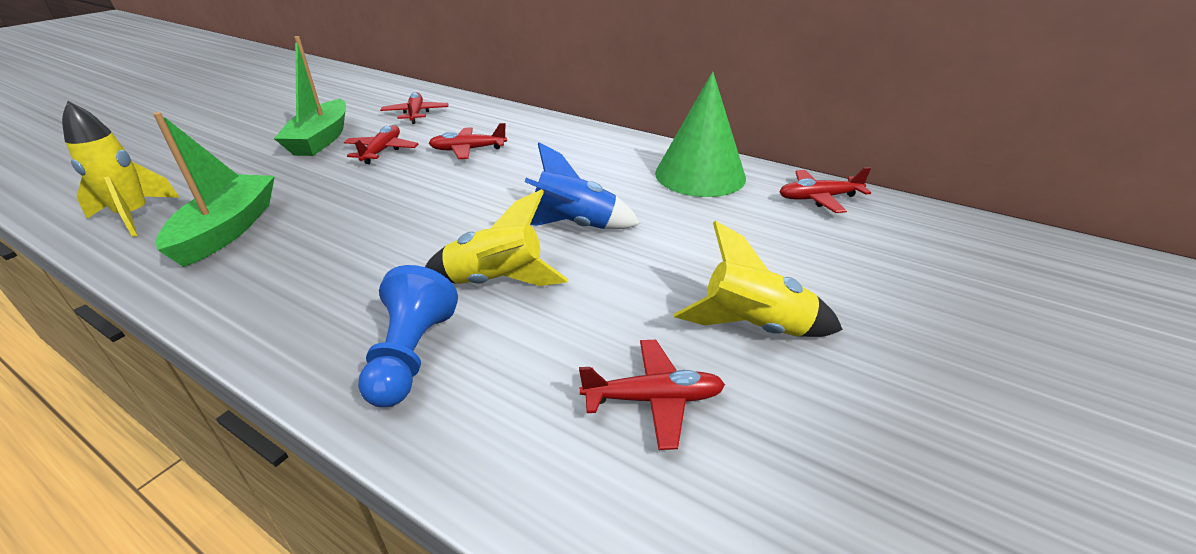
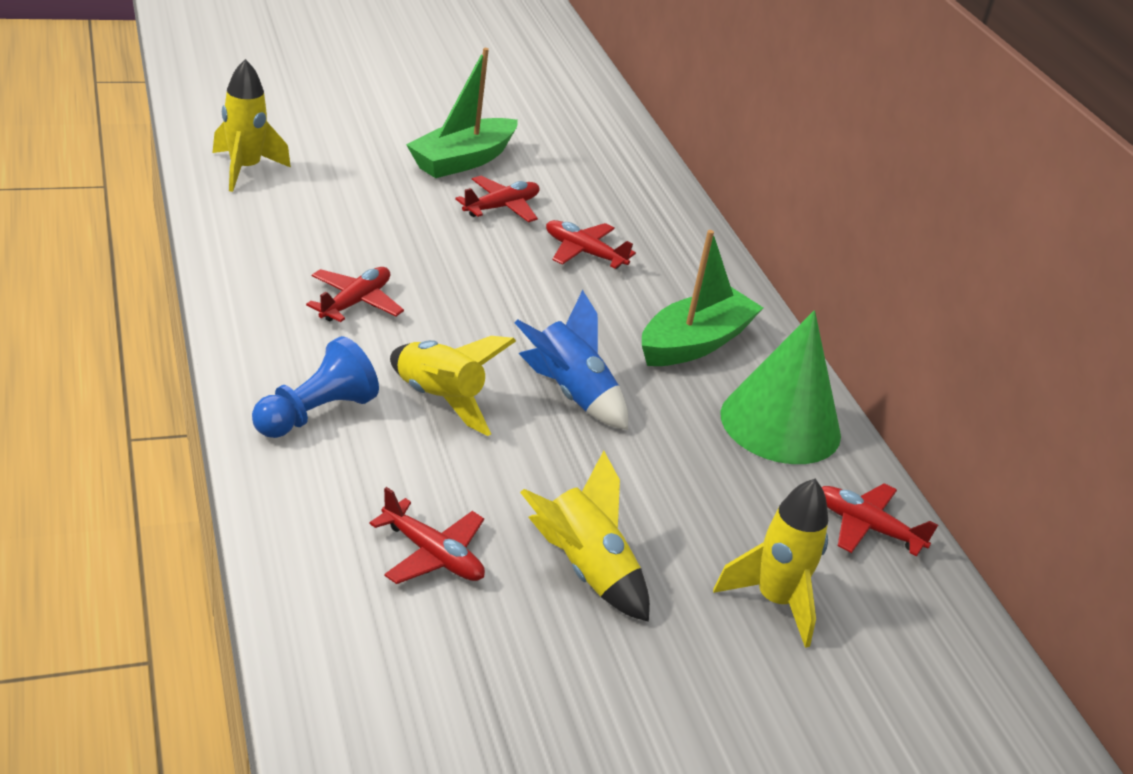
camera: 35 degrees right, 0 degrees up
green boat [153,112,275,267] -> green boat moved to [642,230,763,366]
red plane [380,92,448,124] -> red plane moved to [306,267,404,322]
none -> yellow rocket [713,479,828,648]

